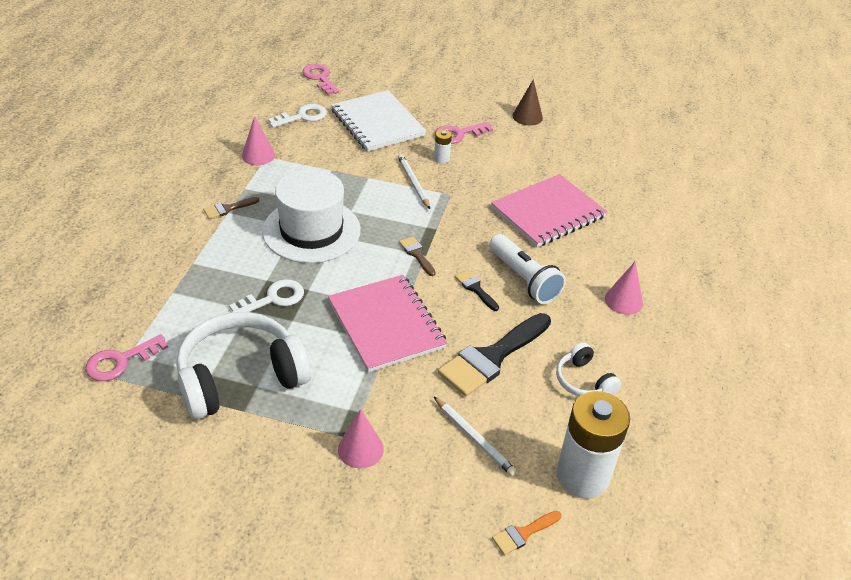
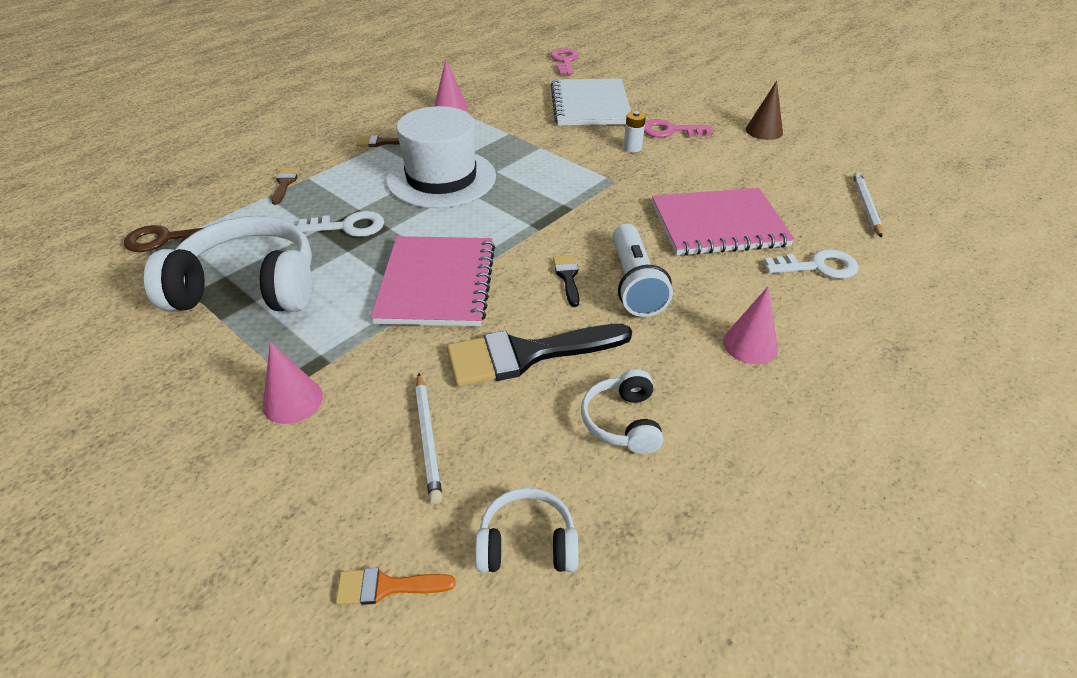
camera: 30 degrees right, 0 degrees up
pink key [85,334,168,381] -> brown key [124,225,203,252]
white key [268,104,327,128] -> white key moved to [764,249,858,279]
white pencil [398,154,430,209] -> white pencil moved to [853,172,883,238]
brown brush [399,236,436,276] -> brown brush moved to [272,167,300,205]
white battery [556,391,630,498] -> white headphones [475,488,579,573]

